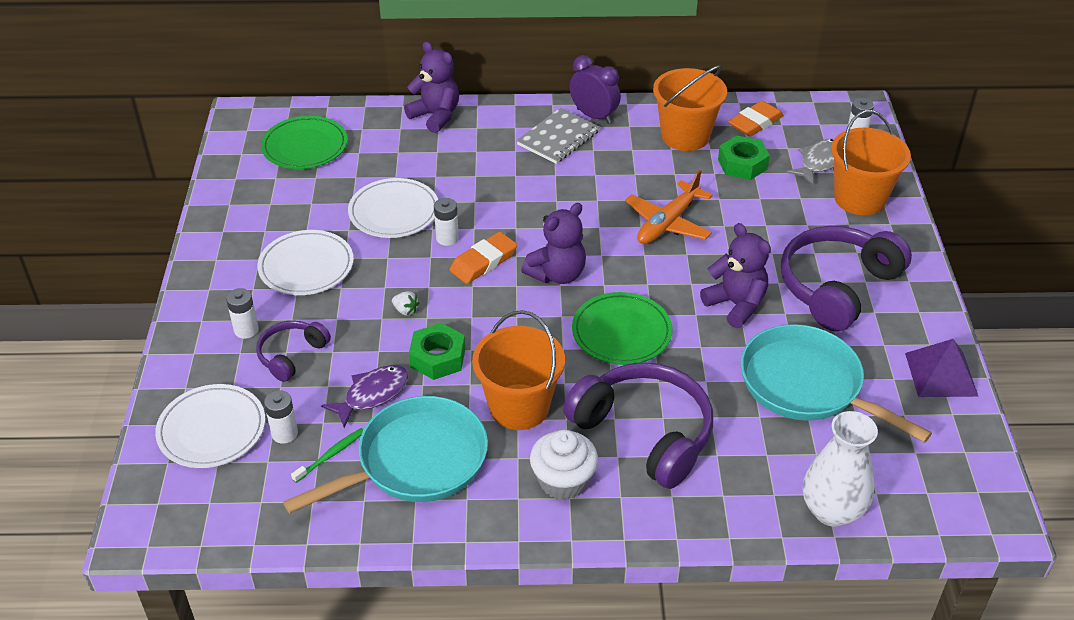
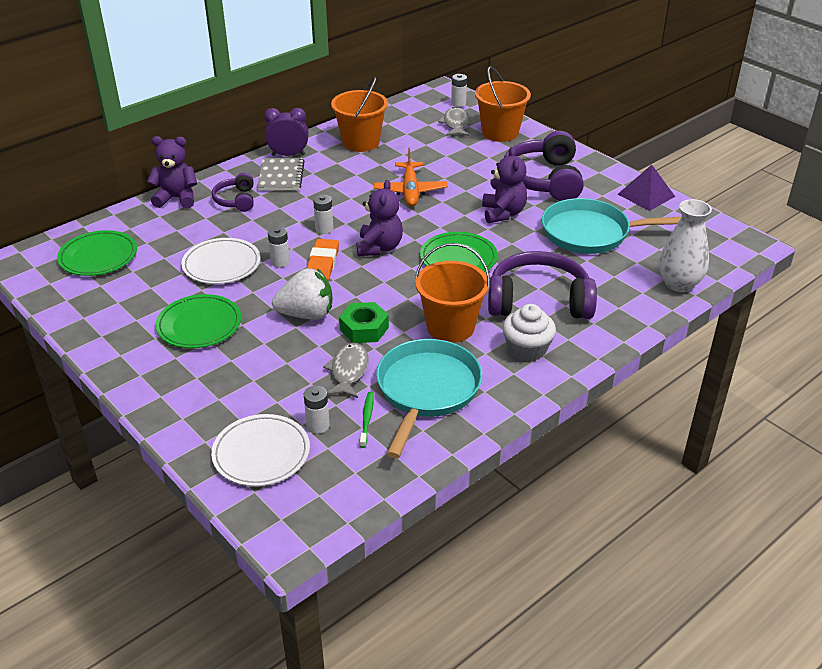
camera: 40 degrees left, 5 degrees down
white battery [226,288,259,339] -> white battery moved to [313,194,334,234]
purple headphones [256,320,331,382] -> purple headphones moved to [212,173,254,212]
white plate [257,230,354,295] -> green plate [156,294,241,348]
purple fish [321,365,409,428] -> grey fish [323,343,369,398]
white strawberry [392,291,419,316] -> white strawberry [272,268,333,320], size x2.50
purple teddy bear [700,223,771,328] -> purple teddy bear turned 75 degrees clockwise [482,147,527,223]
green nut [718,136,770,180] -> none
orange eraser [728,101,784,137] -> none

